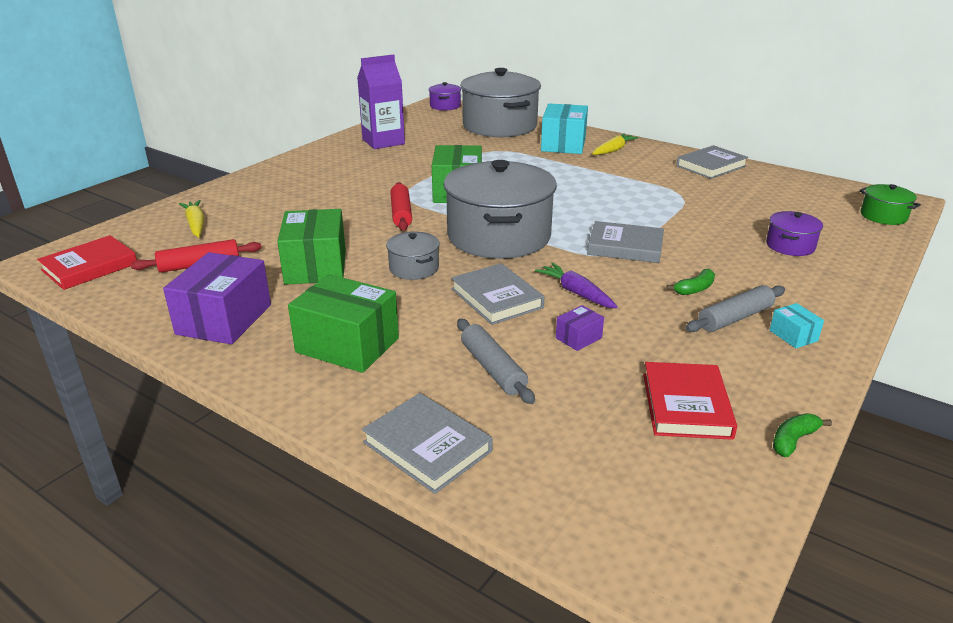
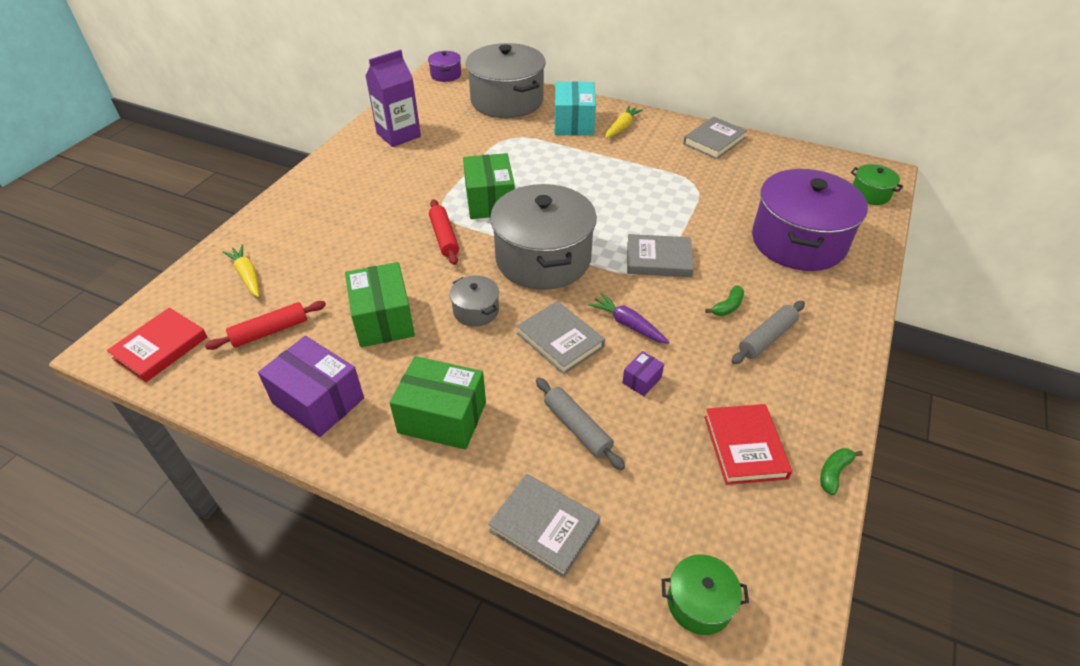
camera: 10 degrees left, 15 degrees up
purple box [163,252,271,344] -> purple box turned 60 degrees counterclockwise [258,336,364,437]
purple pot [766,211,823,256] -> purple pot [752,169,868,271], size x2.25
turquoise box [770,303,824,348] -> none
none -> green pot [662,555,749,635]

